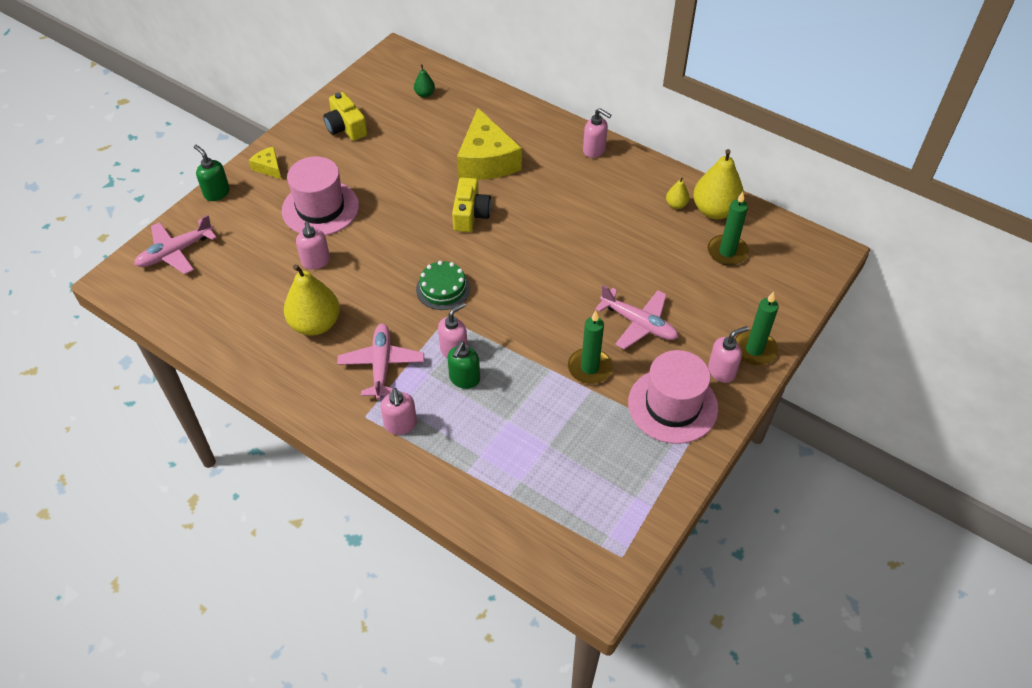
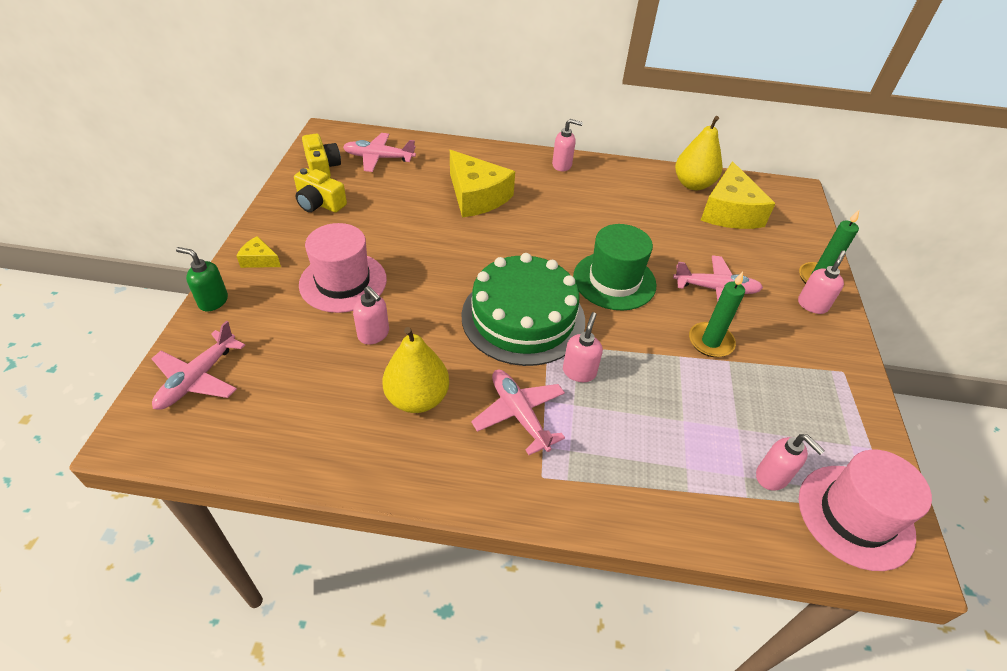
camera: 30 degrees left, 5 degrees down
pink soap dispenser [381,388,417,435] -> pink soap dispenser moved to [756,434,825,491]
green pear [414,64,435,98] -> pink plane [343,133,416,172]
green cake [416,261,470,310] -> green cake [461,253,585,366], size x2.11
green soap dispenser [448,341,480,389] -> none
yellow camera [452,178,491,232] -> yellow camera moved to [302,134,341,177]
pink hat [628,350,718,444] -> pink hat moved to [799,449,932,571]
yellow pear [666,177,690,209] -> none
green candle [707,192,749,265] -> yellow cheese [700,161,776,229]
none -> green hat [573,224,657,310]

